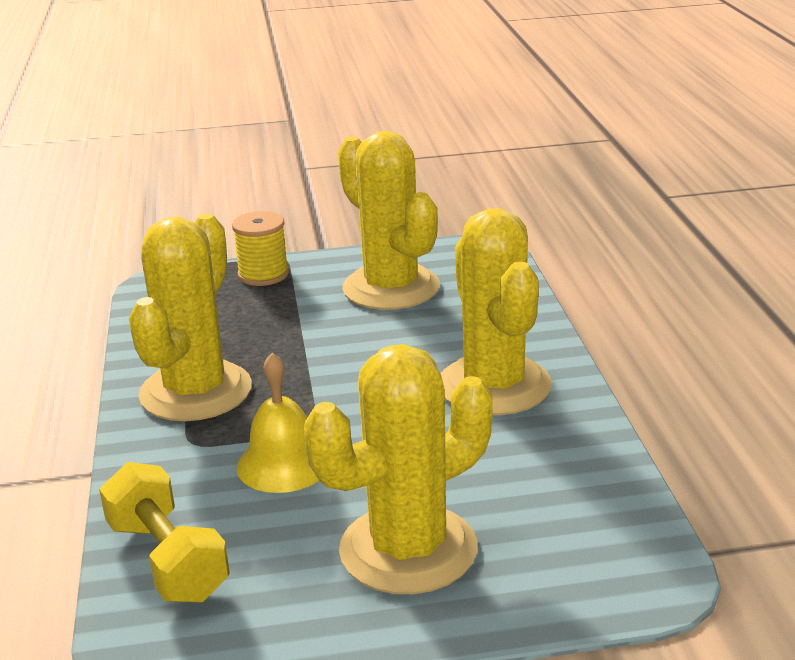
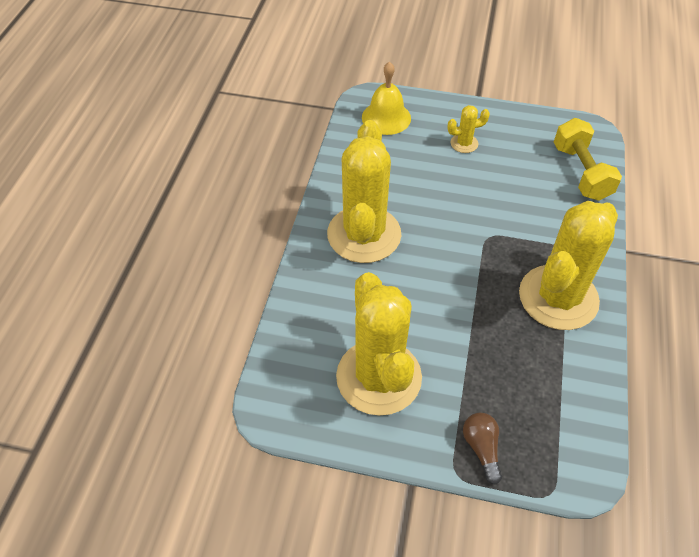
camera: 160 degrees left, 25 degrees up
yellow spool [232,211,289,286] -> brown light bulb [463,413,502,485]
yellow bell [237,353,319,493] -> yellow bell moved to [362,62,411,135]
yellow cactus [304,344,492,594] -> yellow cactus [447,105,490,153], size x0.42

